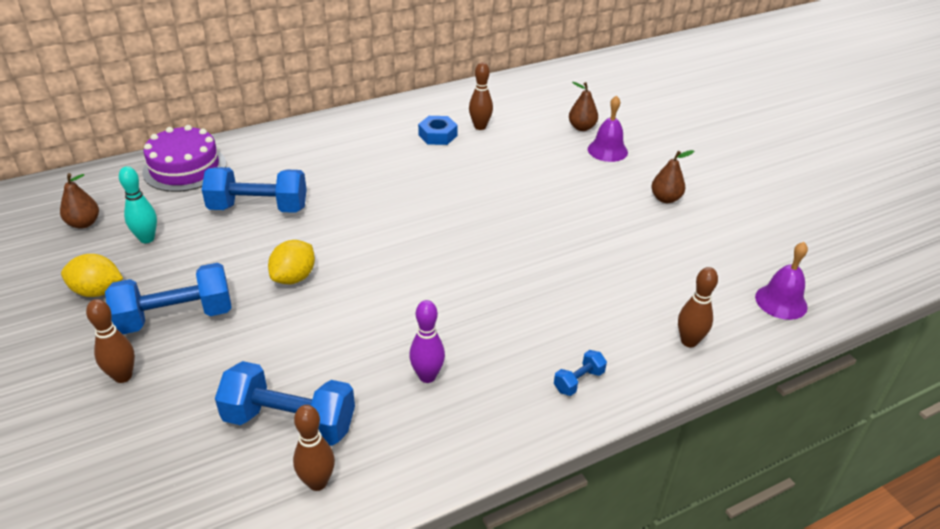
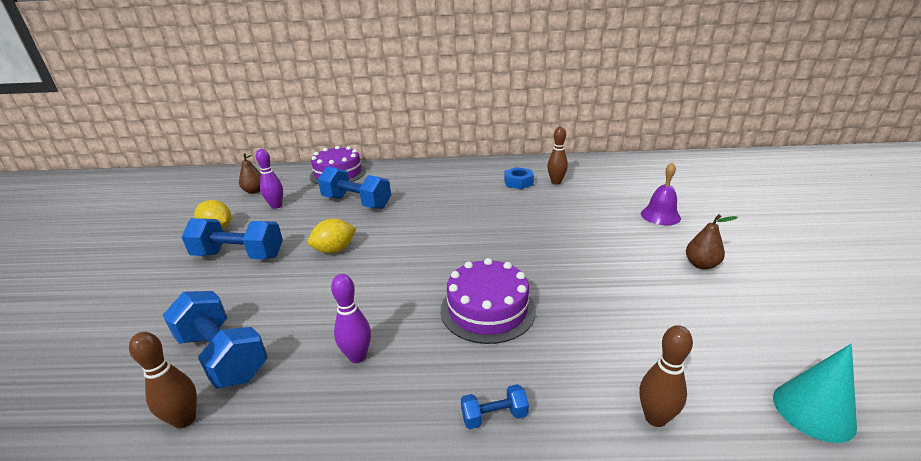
camera: 30 degrees right, 10 degrees down
brown bowling pin [86,299,135,383] -> none
turquoise bowling pin [119,166,157,243] -> purple bowling pin [256,149,283,209]
brown pear [569,82,598,131] -> none
purple bell [755,242,808,320] -> turquoise cone [773,344,857,443]
none -> purple cake [440,258,536,344]

